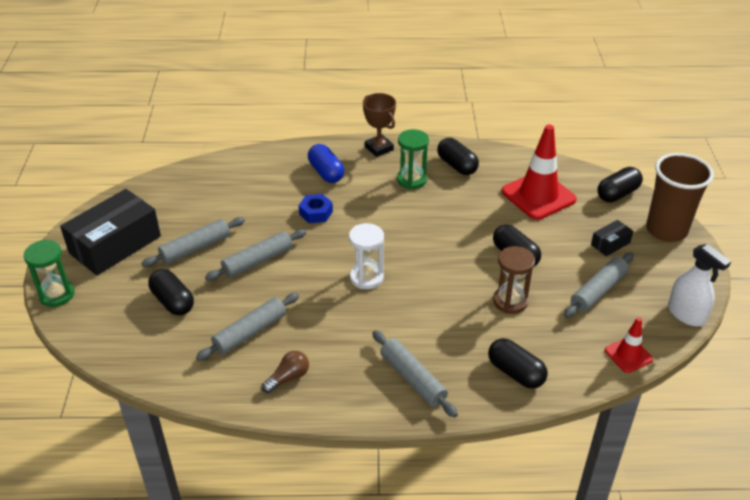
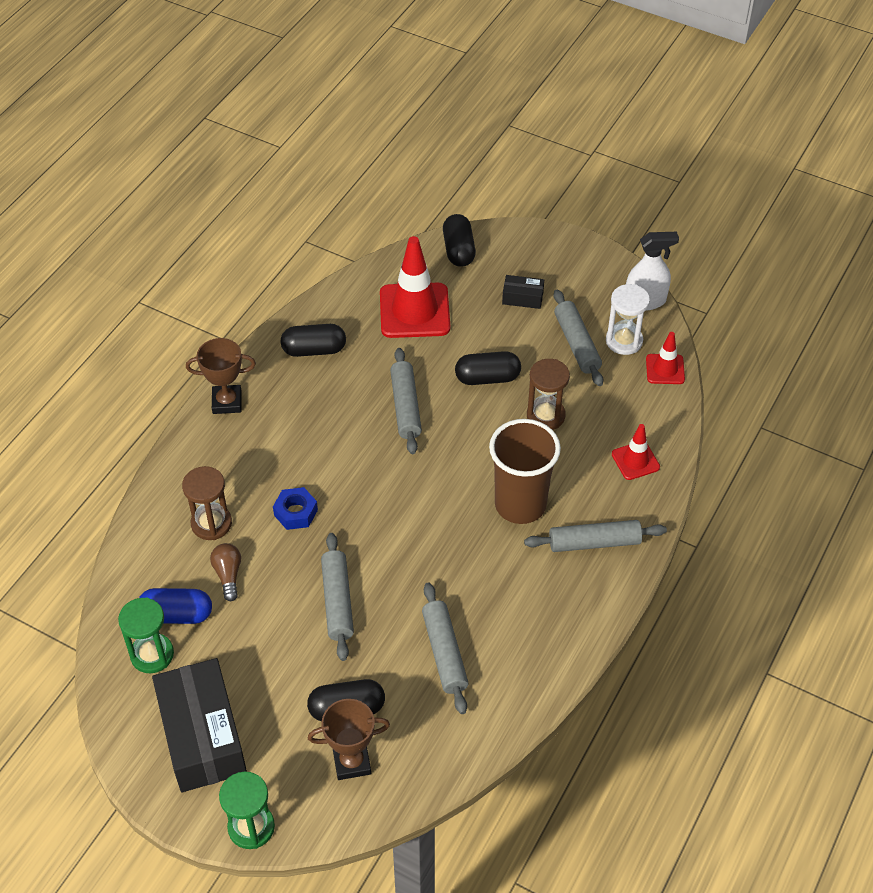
camera: 60 degrees left, 10 degrees up
grey rolling pin [141,217,245,267] -> grey rolling pin moved to [390,348,422,454]
brown light bulb [262,351,309,393] -> brown light bulb moved to [210,543,241,601]
blue capsule [308,144,344,183] -> blue capsule moved to [139,588,212,624]
white hourglass [349,223,384,289] -> white hourglass moved to [606,284,650,355]
green hourglass [397,129,429,189] -> green hourglass moved to [118,598,174,673]
black capsule [488,338,548,389] -> red traffic cone [612,424,660,480]
black box [591,220,633,256] -> black box turned 75 degrees counterclockwise [502,275,544,309]
brown cup [646,153,714,242] -> brown cup moved to [489,419,561,524]
none -> brown hourglass [182,466,232,540]
none -> brown trophy [308,699,390,780]

